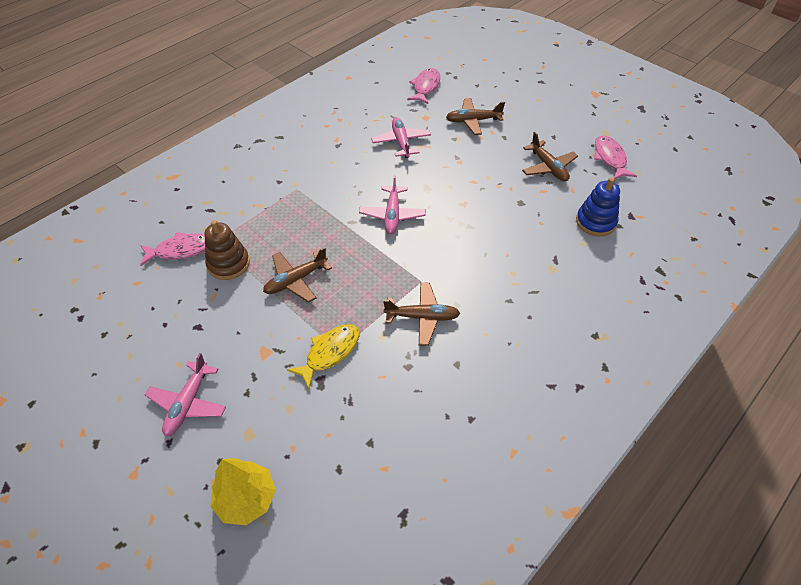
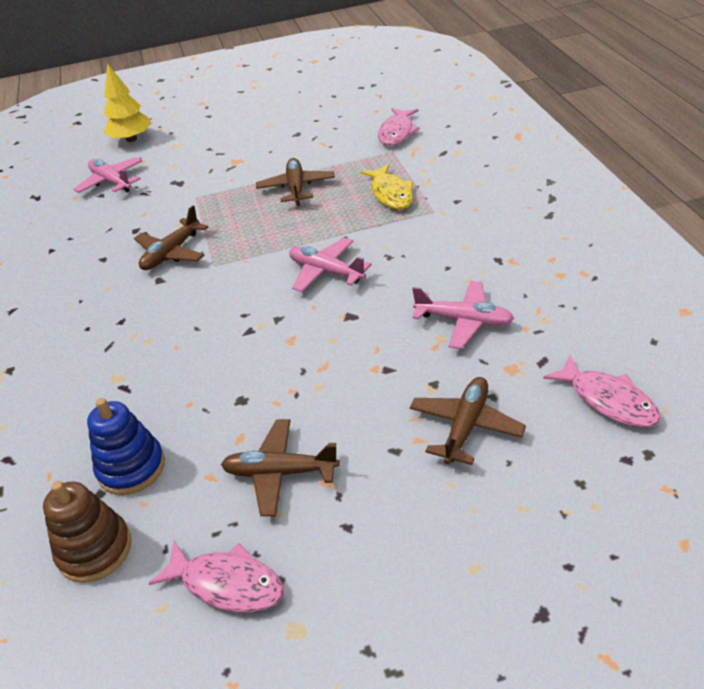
camera: 125 degrees right, 10 degrees down
pink plane [145,353,226,436] -> pink plane moved to [73,157,142,193]
brown stacking toy [205,220,250,280] -> brown stacking toy moved to [43,481,131,583]
yellow fish [287,324,360,389] -> yellow fish moved to [361,164,413,210]

